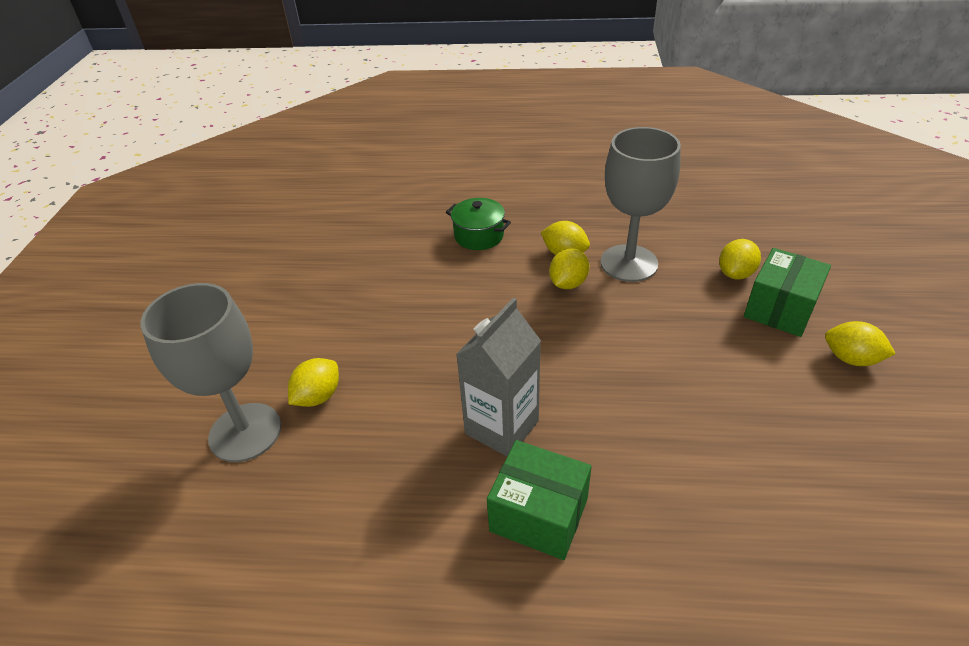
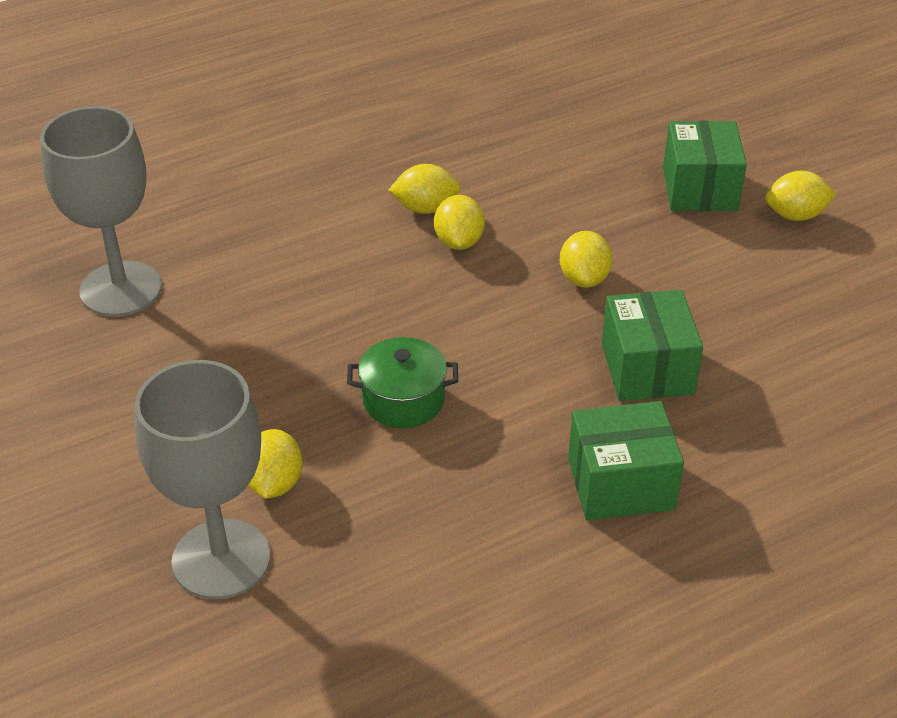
camera: 35 degrees left, 0 degrees up
green pot [446,198,511,250] -> green pot moved to [347,337,458,428]
grey carton [456,298,541,456] -> none
grey goblet [600,127,681,282] -> grey goblet moved to [40,106,162,317]
yellow lemon [719,239,761,279] -> yellow lemon moved to [560,231,612,288]
none -> green box [602,290,703,401]

